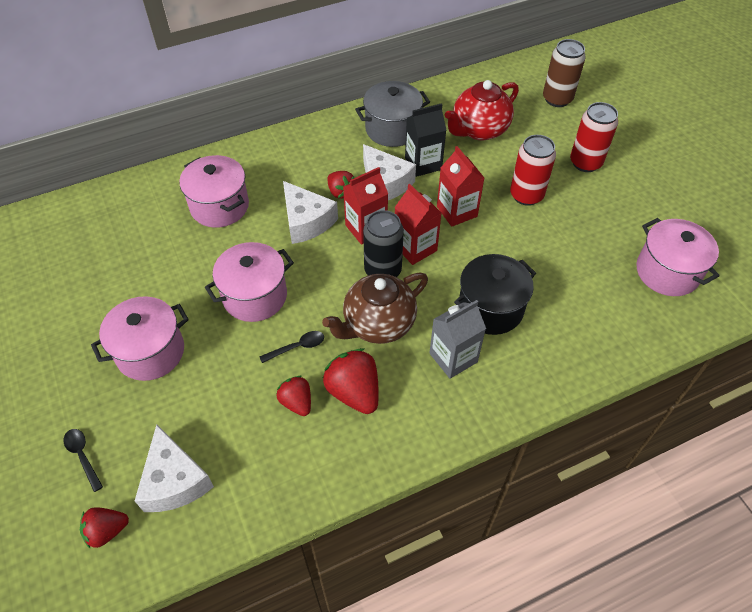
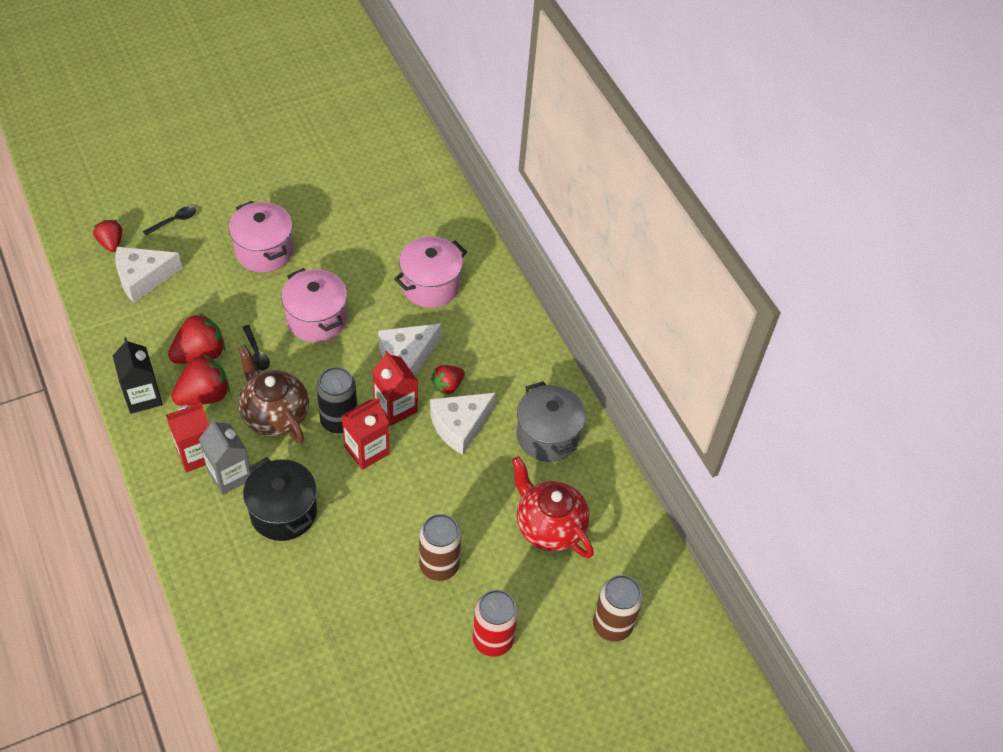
camera: 85 degrees right, 0 degrees up
red strawberry [276,376,311,416] -> red strawberry [168,313,225,364], size x1.61
black carton [405,103,446,177] -> black carton moved to [112,338,163,414]
red carton [437,146,484,227] -> red carton moved to [166,403,209,472]
red can [510,135,556,206] -> brown can [419,514,461,581]
pink pot [636,218,720,296] -> none

